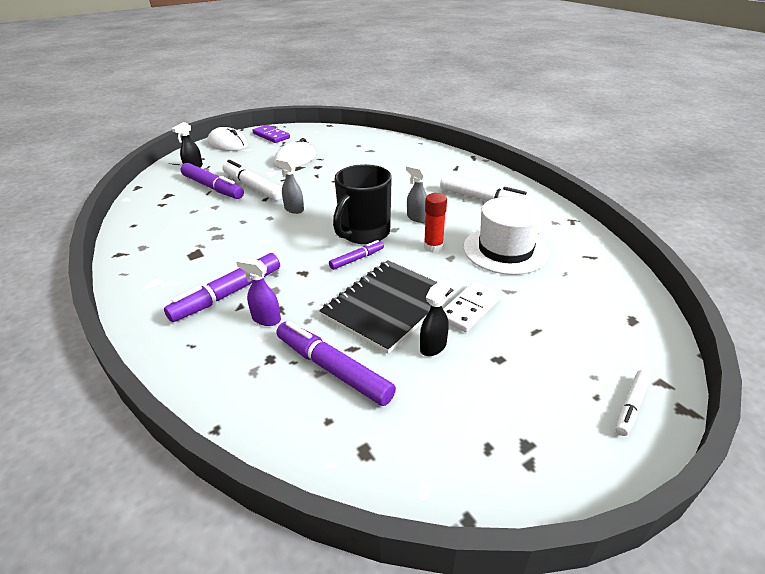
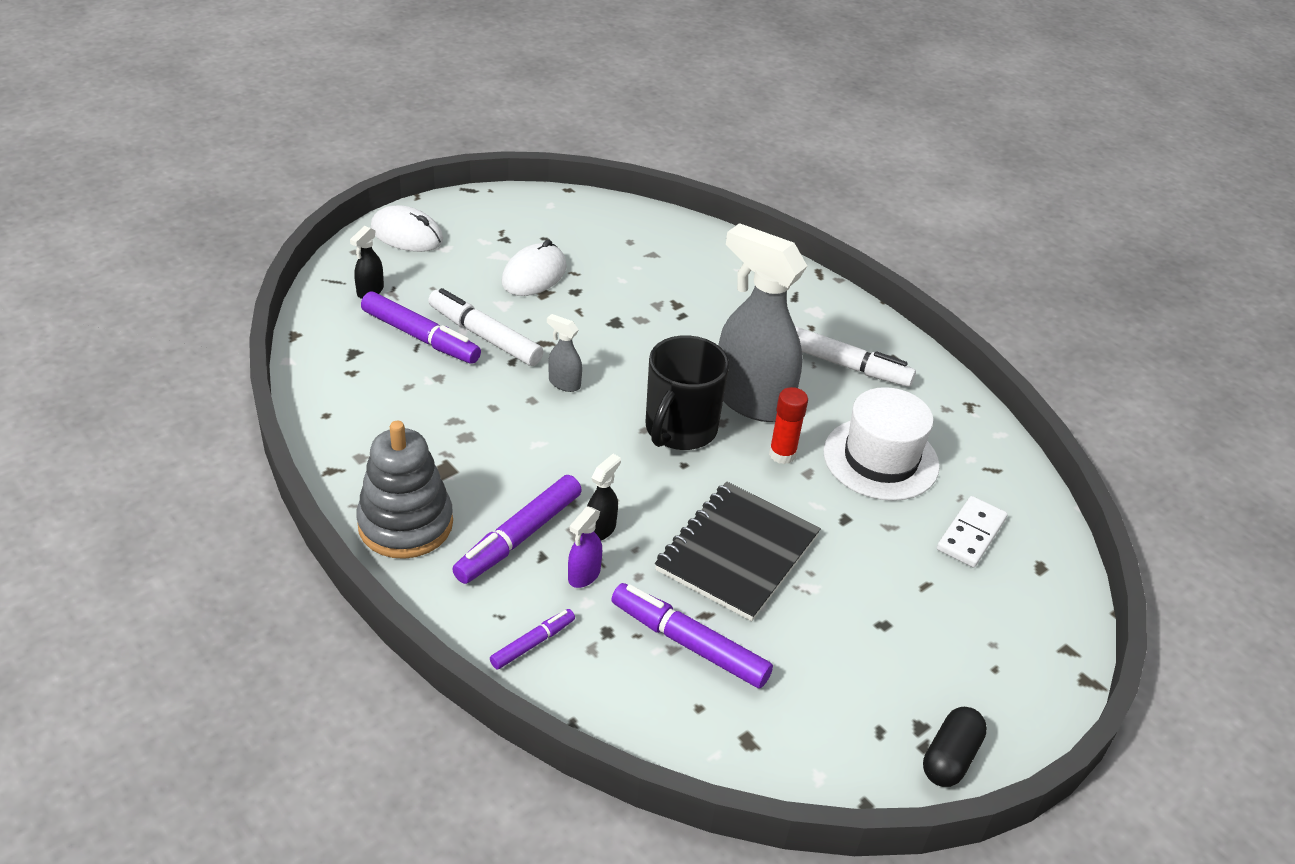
camera: 10 degrees left, 5 degrees up
purple spray bottle [237,258,281,326] -> purple spray bottle turned 75 degrees counterclockwise [568,506,602,588]
purple domino [252,125,290,143] -> none
purple marker [329,240,384,270] -> purple marker moved to [490,609,575,670]
grey spray bottle [406,165,427,223] -> grey spray bottle [718,223,807,422], size x2.41
black spray bottle [420,278,452,356] -> black spray bottle moved to [587,454,621,541]
white domino [443,281,501,332] -> white domino moved to [937,496,1008,567]
white marker [615,370,651,436] -> none
none -> grey stacking toy [356,421,453,559]
none -> black capsule [923,707,987,787]

